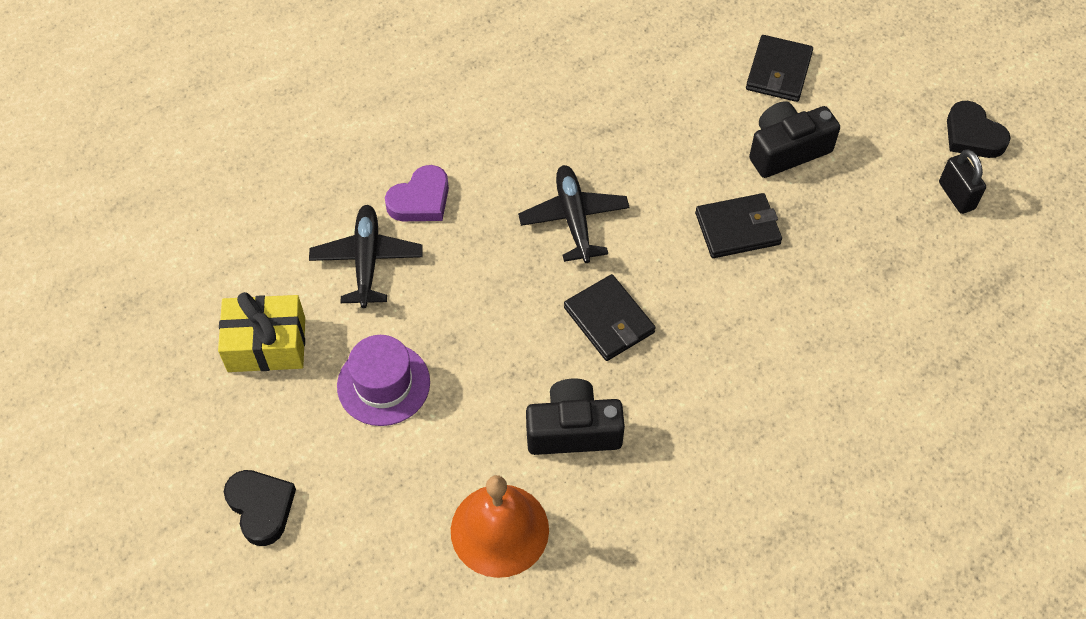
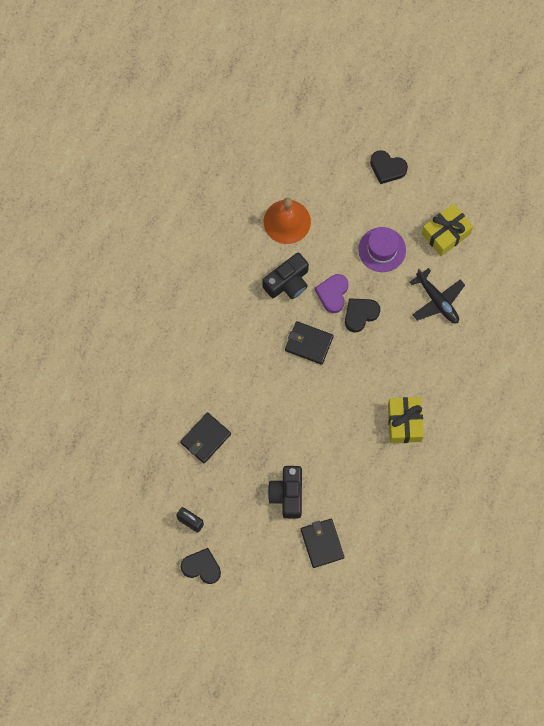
camera: 145 degrees right, 15 degrees up
purple heart [385,165,449,221] -> purple heart moved to [315,274,348,313]
black plane [518,165,630,263] -> none
black wallet [695,193,782,258] -> black wallet moved to [180,412,231,463]
black camera [749,101,840,178] -> black camera turned 150 degrees clockwise [268,466,302,518]
none -> black heart [345,298,380,332]
none -> yellow gift [388,397,424,443]

